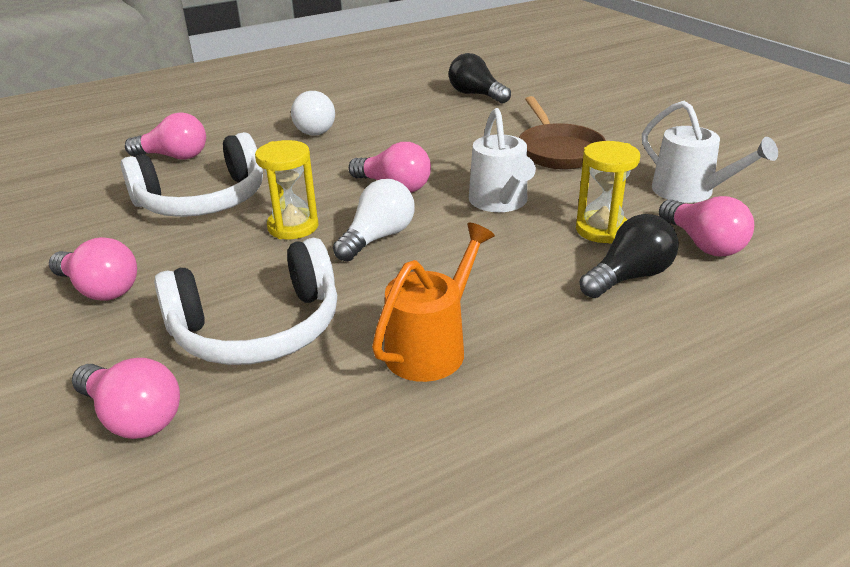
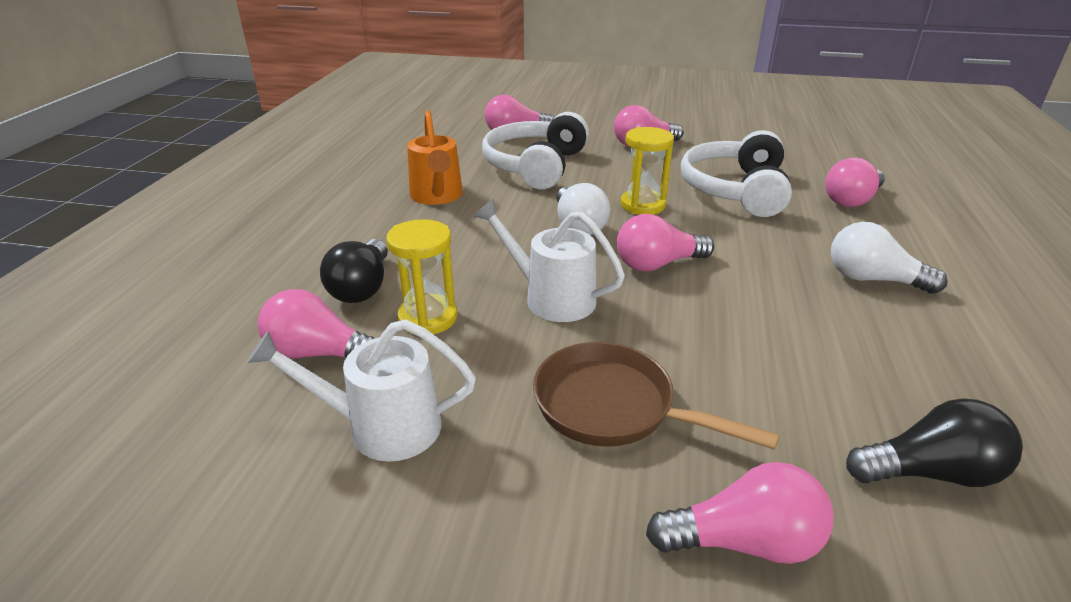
camera: 130 degrees right, 0 degrees up
none -> pink light bulb [646,462,834,564]

